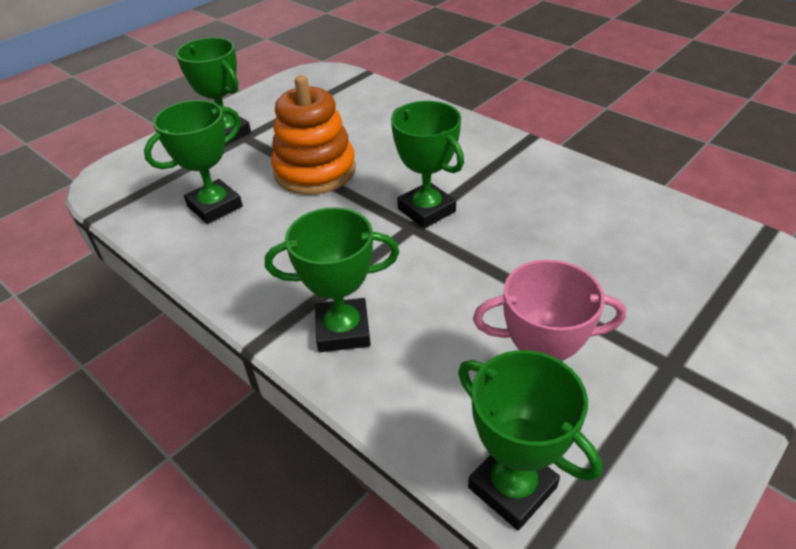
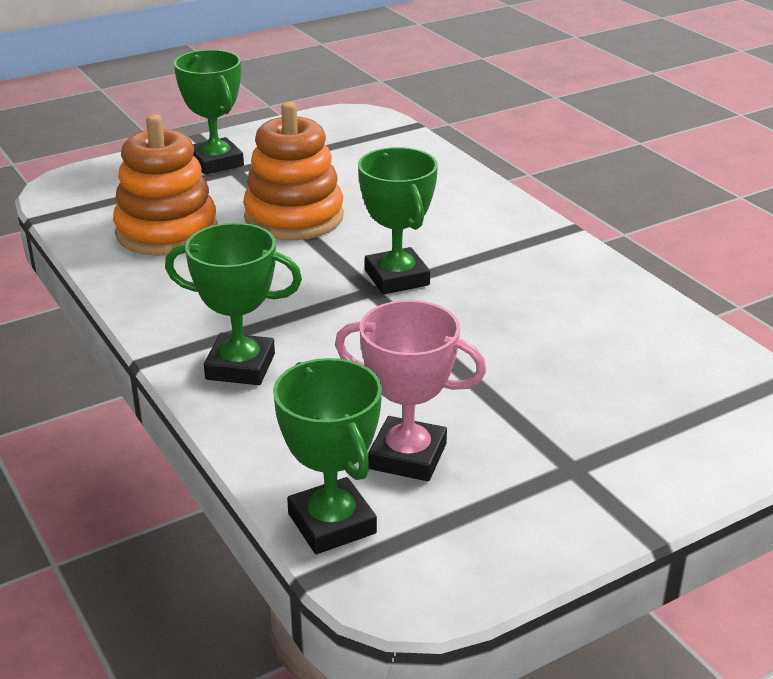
camera: 15 degrees right, 10 degrees down
green trophy [144,100,243,224] -> orange stacking toy [113,114,218,256]

